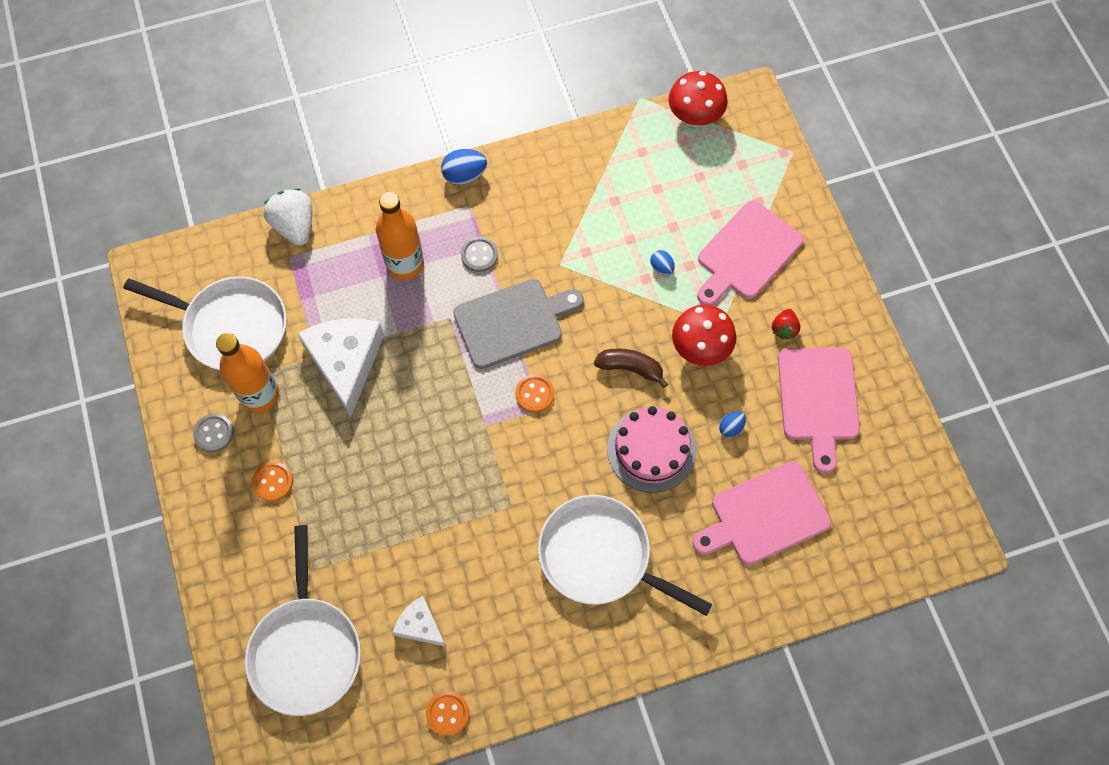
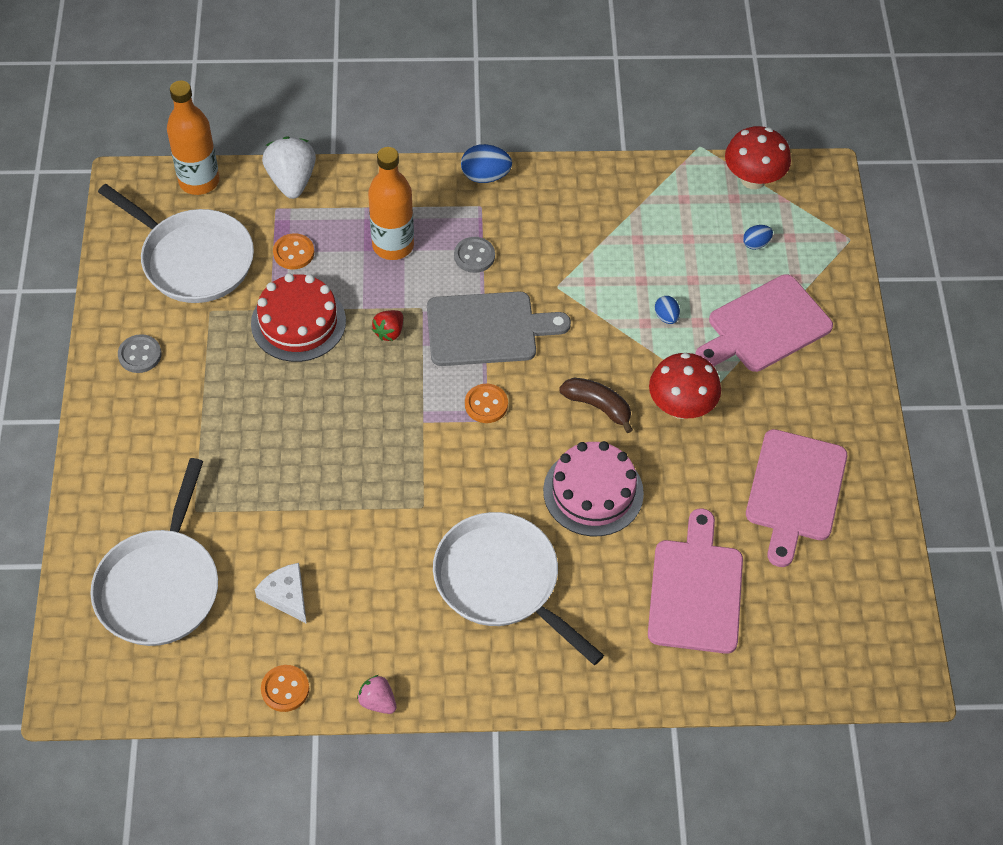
camera: 15 degrees right, 10 degrees down
orange bottle [216,333,279,412] -> orange bottle moved to [167,81,220,195]
orange button [252,462,293,501] -> orange button moved to [273,233,314,269]
white cheese [297,319,384,417] -> red cake [251,273,346,362]
pink cutting board [692,461,831,565] -> pink cutting board turned 105 degrees clockwise [648,508,743,654]
blue egg [719,411,746,438] -> blue egg moved to [743,225,773,250]
red strawberry [772,309,801,340] -> red strawberry moved to [372,310,403,341]
none -> pink strawberry [357,675,396,714]

